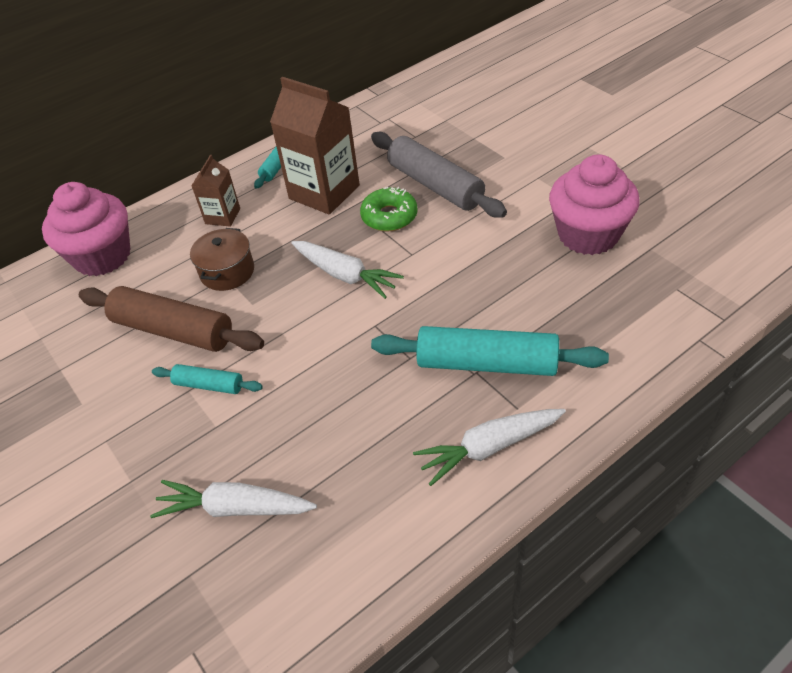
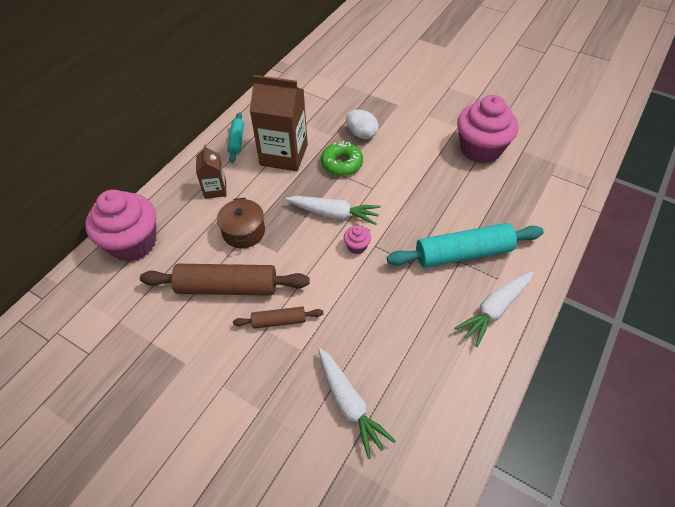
camera: 25 degrees left, 5 degrees up
white carrot [150,480,317,518] -> white carrot turned 105 degrees counterclockwise [319,348,396,459]
turquoise rolling pin [152,364,263,394] -> brown rolling pin [233,307,323,329]
grey rolling pin [371,132,507,218] -> white egg [346,110,379,139]
none -> pink cupcake [344,226,371,254]

